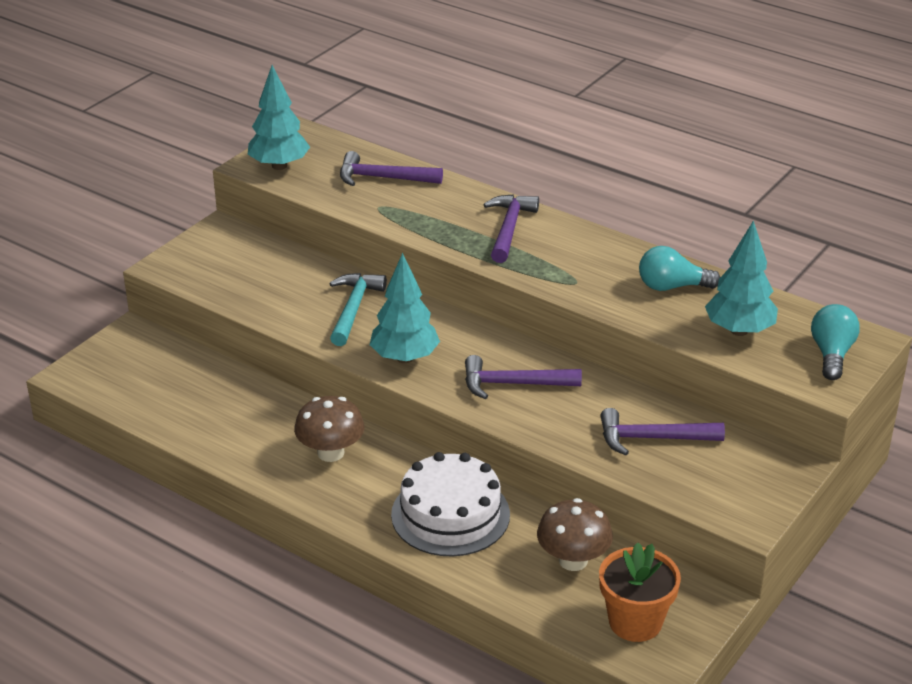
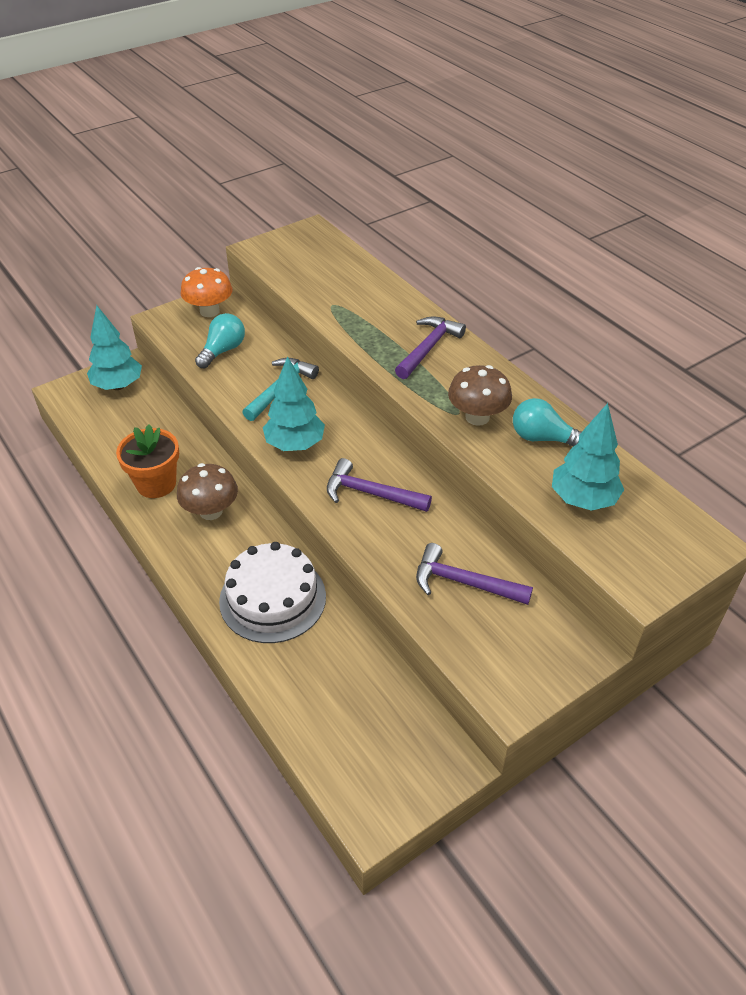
camera: 20 degrees right, 10 degrees up
turquoise tree [248,65,310,170] -> turquoise tree moved to [87,305,142,390]
purple hammer [340,151,443,186] -> none
brown mushroom [537,498,613,571] -> brown mushroom moved to [448,365,512,426]
orange flower pot [599,542,681,642] -> orange flower pot moved to [116,424,179,498]
turquoise light bulb [811,304,860,380] -> turquoise light bulb moved to [195,313,245,369]
none -> orange mushroom [181,267,232,317]

